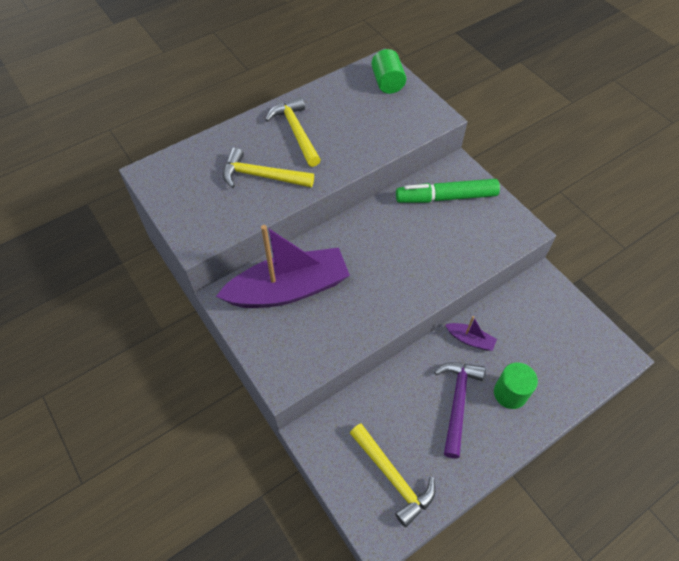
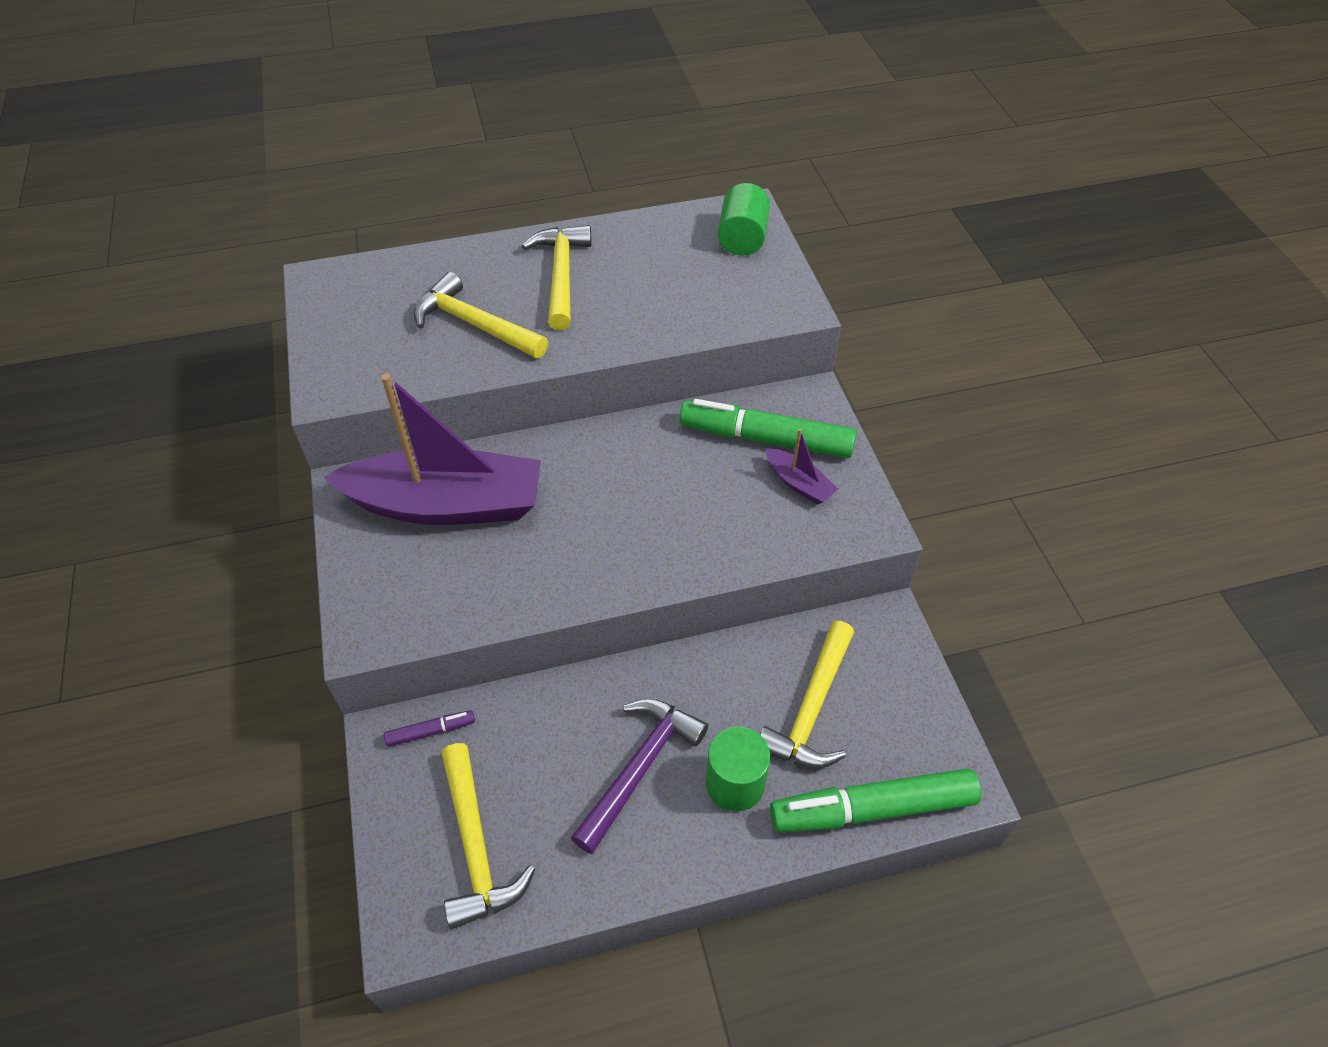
camera: 20 degrees right, 5 degrees down
purple boat [445,316,497,351] -> purple boat moved to [766,429,838,505]
none -> purple marker [384,710,475,747]
none -> yellow hammer [760,621,854,768]
none -> green marker [770,768,981,833]

